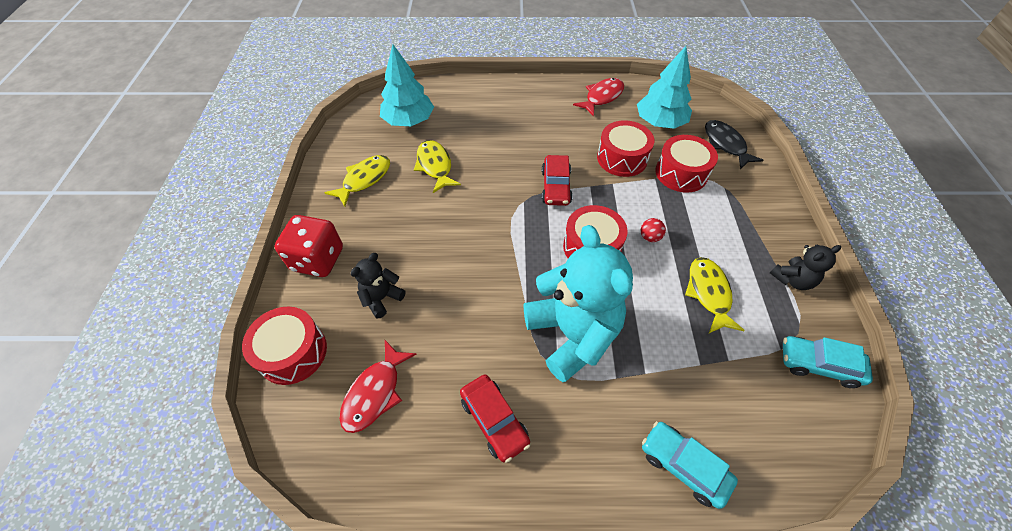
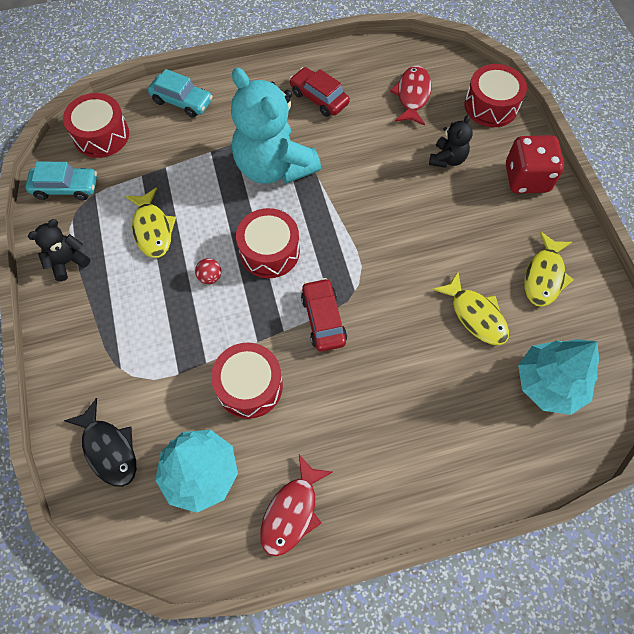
camera: 165 degrees right, 10 degrees up
red drum [655,135,718,193] -> red drum moved to [63,93,129,158]

